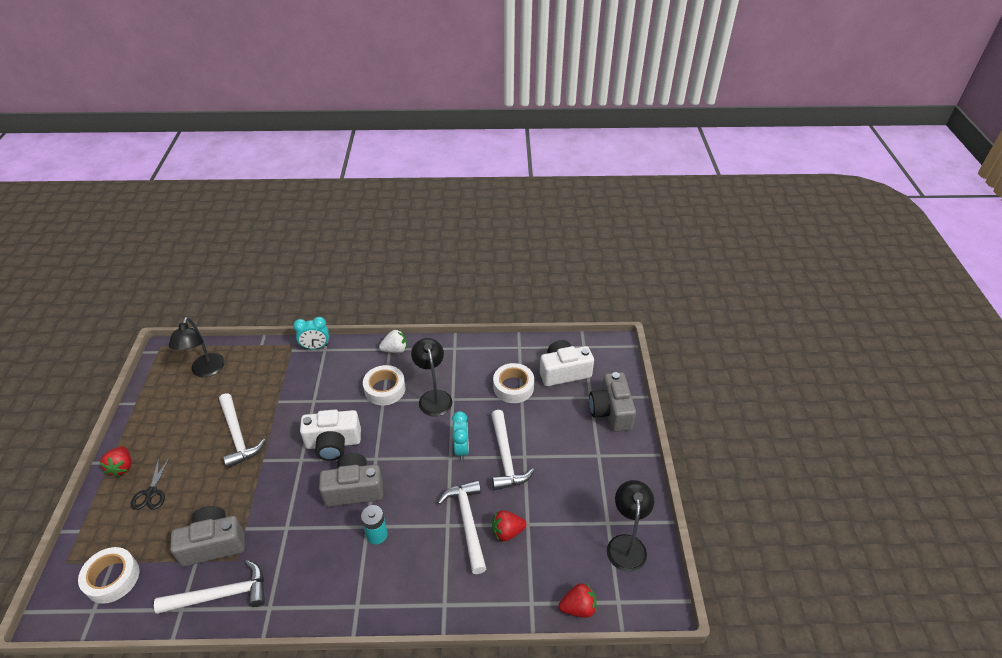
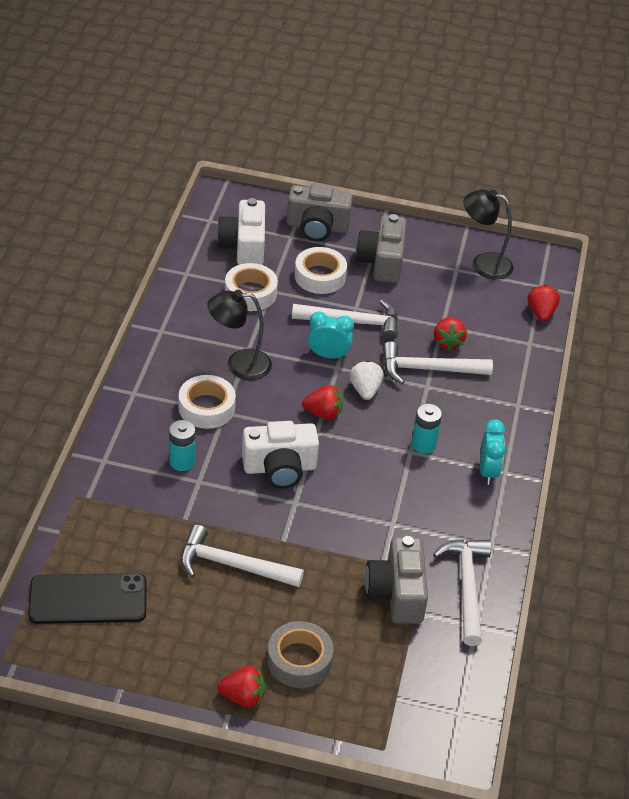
camera: 80 degrees left, 0 degrees up
white tape [78,547,139,604] -> white tape moved to [294,247,347,294]
black scissors [131,457,170,510] -> grey tape [267,621,334,688]
black lamp [169,317,225,377] -> black phone [28,573,147,624]
white hammer [219,393,266,468] -> white hammer turned 150 degrees counterclockwise [180,525,304,587]
turquoise clock [293,317,329,349] -> turquoise clock moved to [480,419,506,485]
white camera [300,410,361,461] -> white camera turned 75 degrees clockwise [242,421,319,489]
grey camera [319,453,383,507] -> grey camera moved to [355,214,407,283]
white strawberry [379,329,407,353] -> white strawberry moved to [350,360,384,400]
none -> turquoise battery [169,420,195,471]
none -> red strawberry [302,385,343,420]

